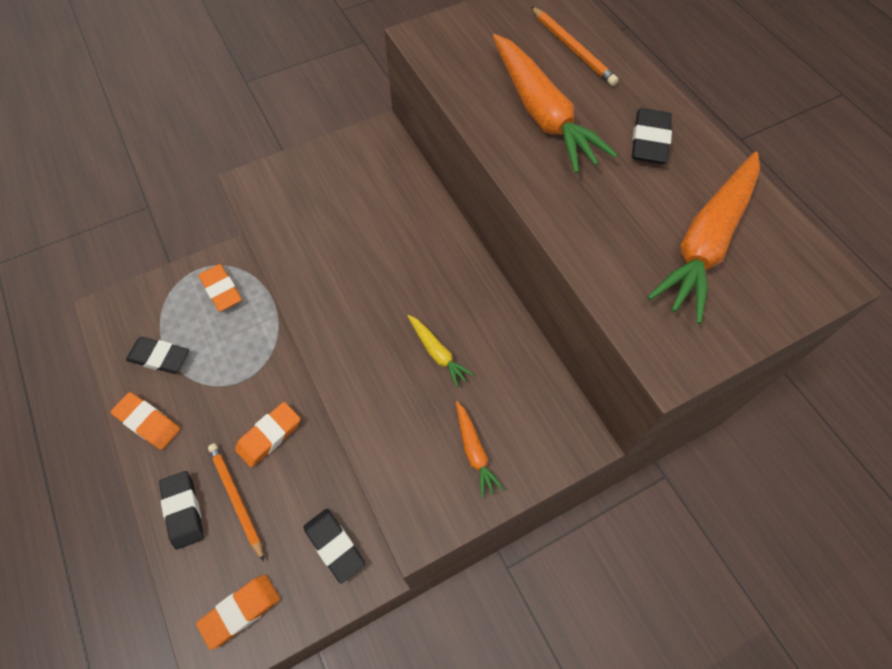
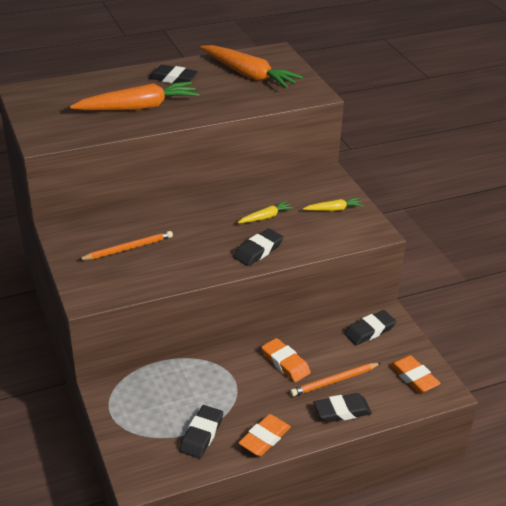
camera: 85 degrees left, 25 degrees down
orange eraser [199,264,242,312] -> none
orange carrot [456,401,504,498] -> yellow carrot [303,198,363,211]
orange pencil [531,6,619,86] -> orange pencil moved to [78,231,173,260]
none -> black eraser [234,228,283,266]

